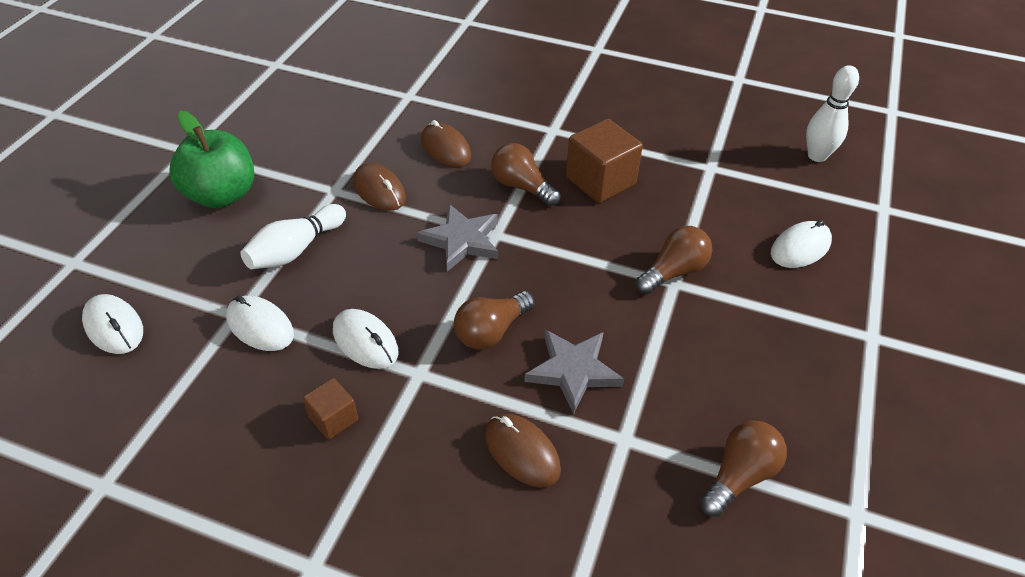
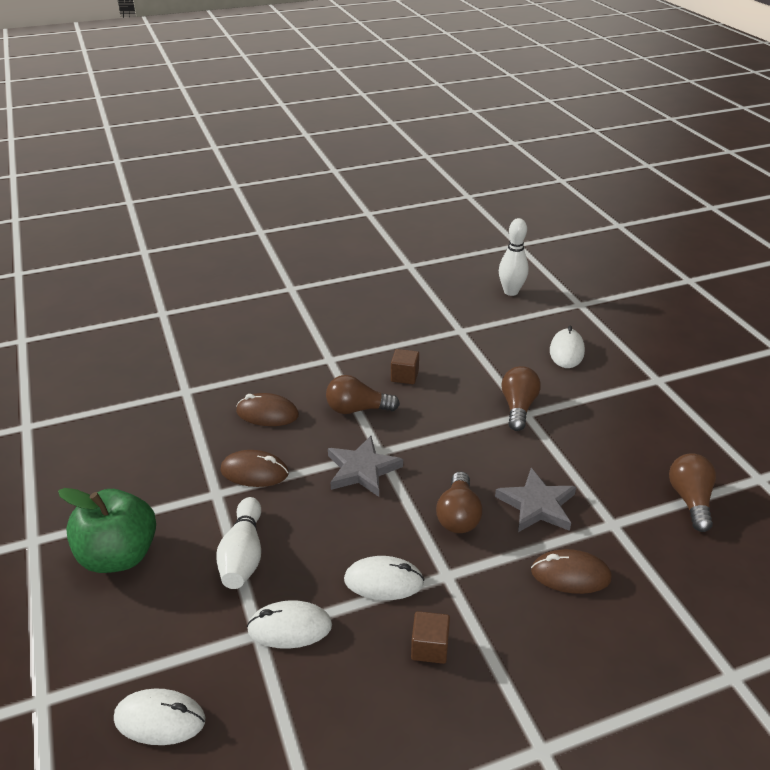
camera: 40 degrees left, 10 degrees down
brown cube [566,119,643,203] -> brown cube [391,349,419,384], size x0.54

